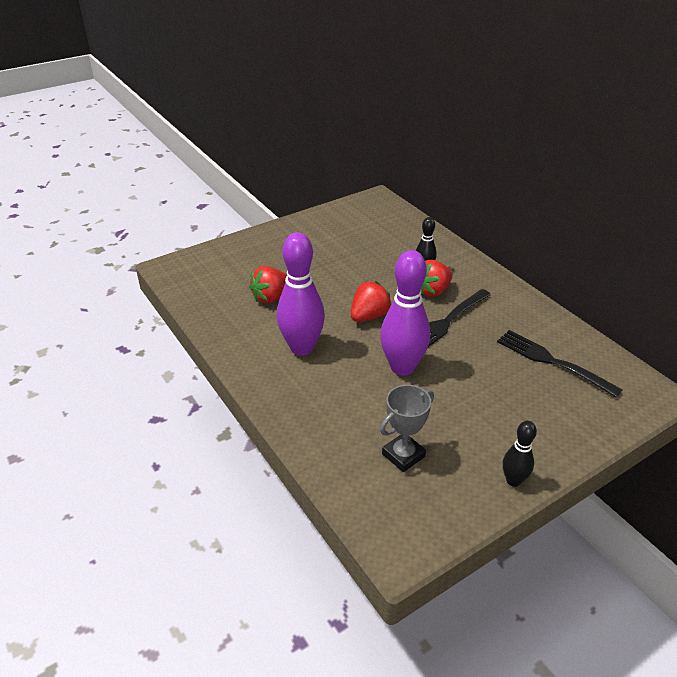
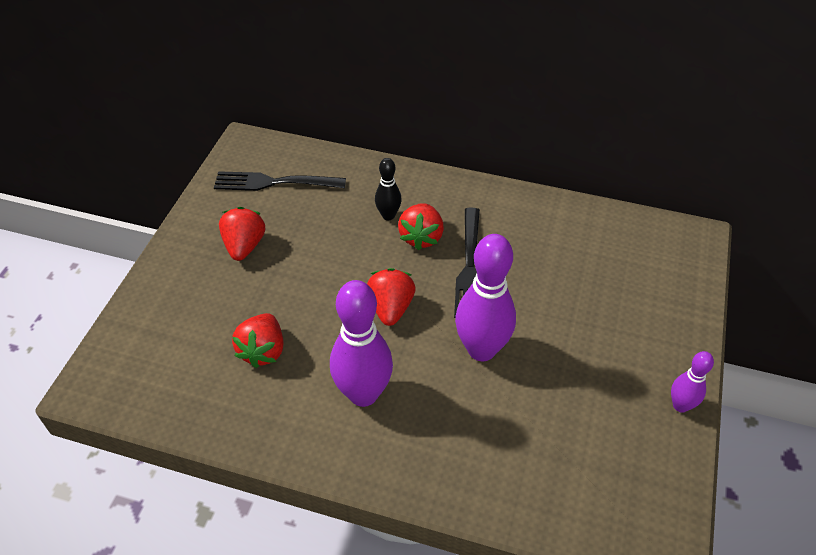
camera: 40 degrees left, 10 degrees up
grey trophy [380,385,434,472] -> none
black fork [497,330,623,398] -> black fork moved to [214,171,346,191]
black bowling pin [503,421,537,487] -> purple bowling pin [671,351,714,413]
none -> red strawberry [219,207,265,261]

